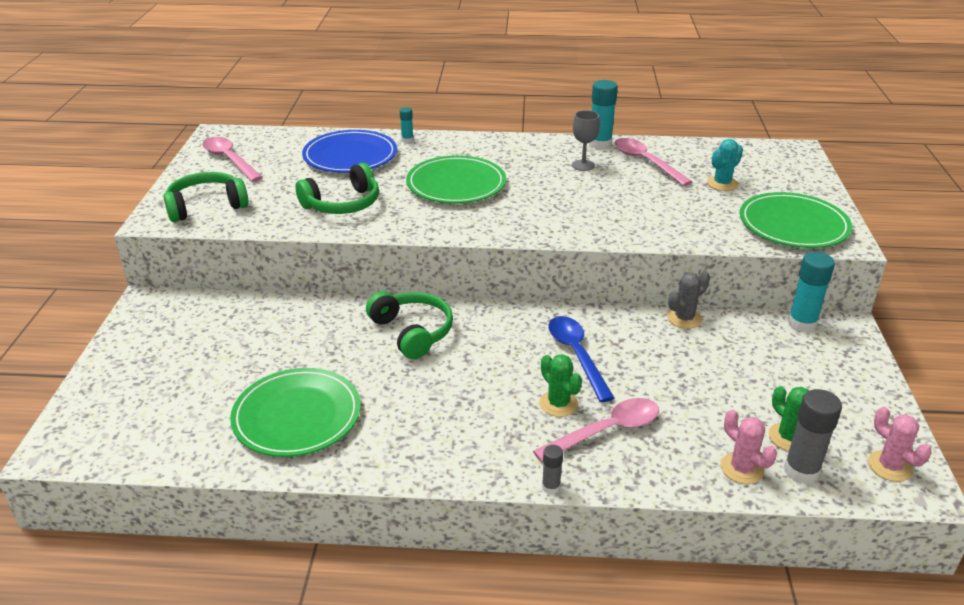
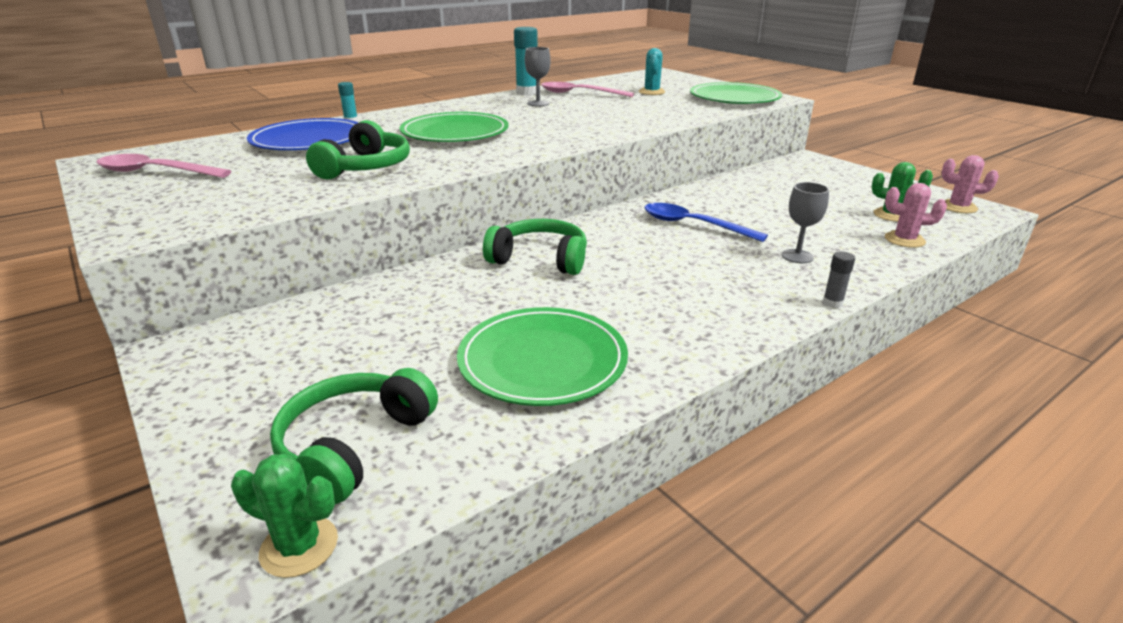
camera: 40 degrees left, 5 degrees down
green headphones [163,172,249,222] -> green headphones moved to [270,368,438,504]
pink spoon [533,398,659,462] -> grey goblet [782,182,829,263]
green cactus [539,354,582,417] -> green cactus moved to [231,454,338,578]
grey cactus [667,271,710,329] -> none
grey glue stick [784,389,842,484] -> none
turquoise glue stick [788,252,835,333] -> none

